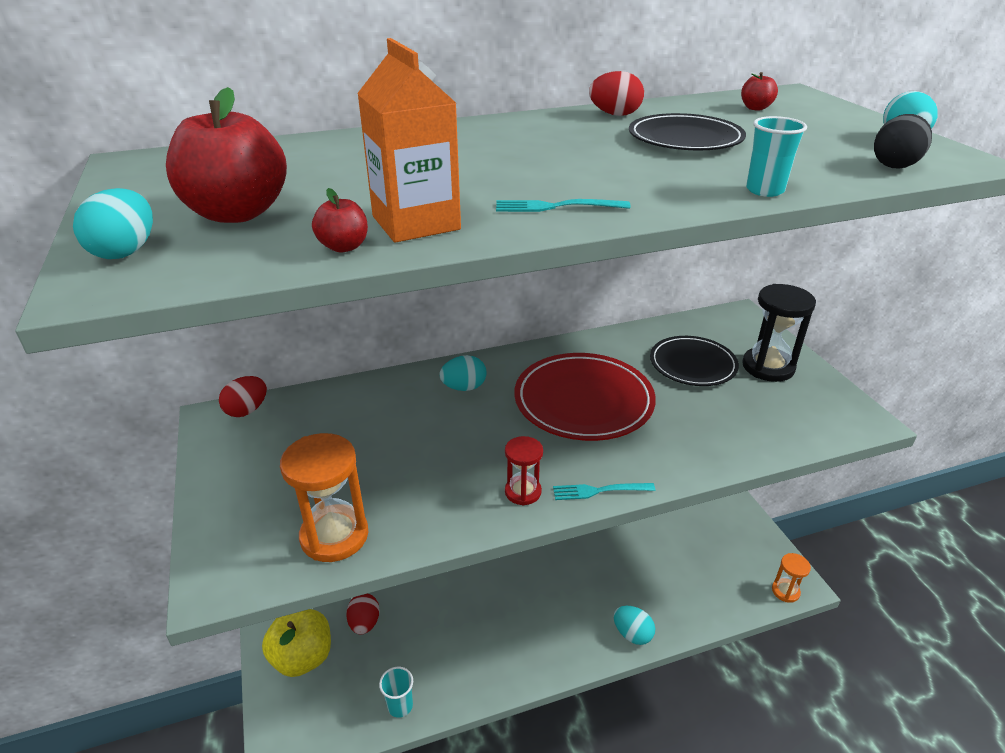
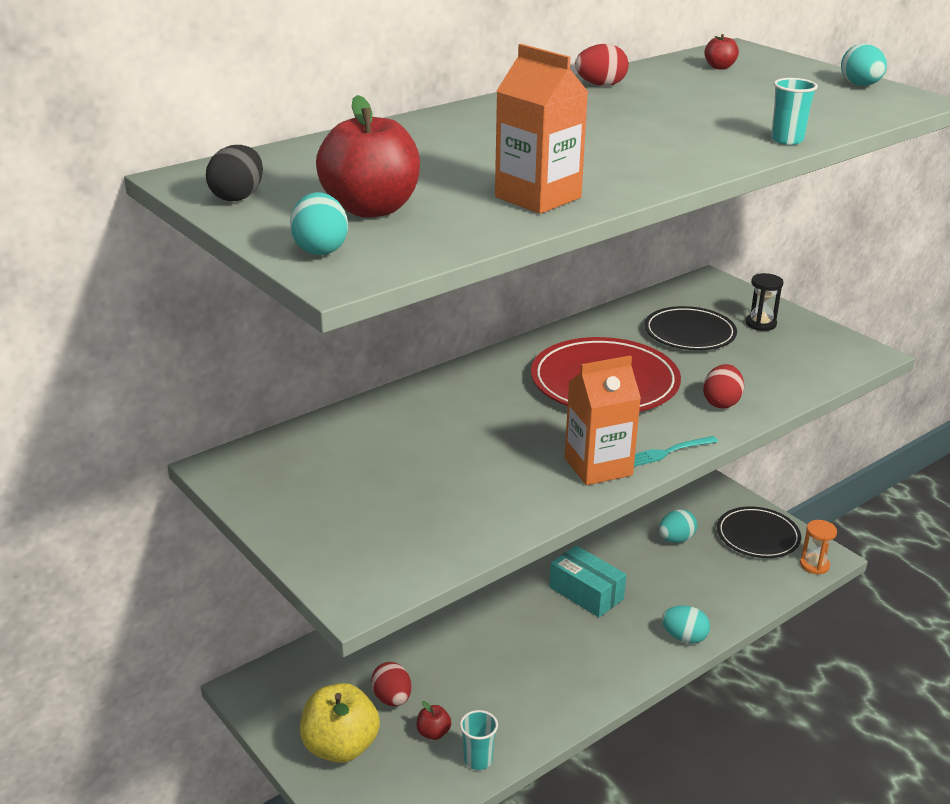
camera: 20 degrees left, 5 degrees down
red egg [219,376,267,417] -> red egg moved to [703,364,744,409]
orange hourglass [280,433,368,562] -> none
red apple [312,188,368,253] -> red apple moved to [417,701,451,740]
turquoise egg [439,355,487,391] -> turquoise egg moved to [659,509,697,543]
turquoise fork [496,199,630,212] -> none
red hourglass [505,436,543,505] -> orange carton [565,355,641,485]
black plate [629,113,746,150] -> black plate moved to [717,506,801,558]
black hourglass [742,284,816,382] -> black hourglass [746,273,784,331], size x0.58
black egg [874,114,932,169] -> black egg moved to [206,145,263,201]
none -> turquoise box [549,545,626,617]

